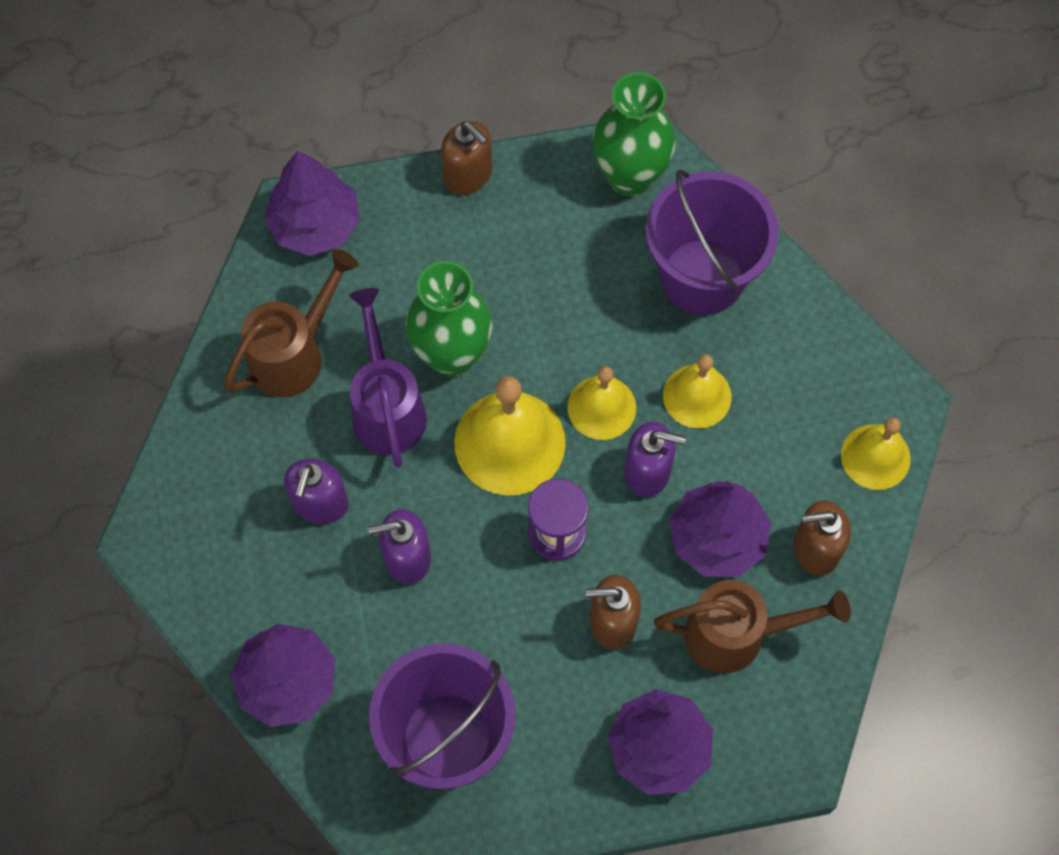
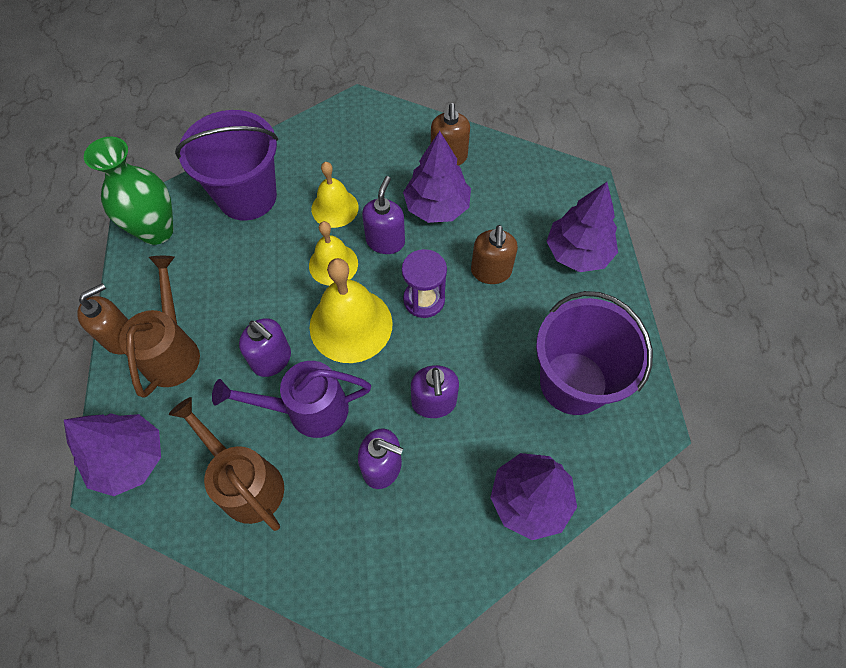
camera: 85 degrees left, 5 degrees down
green vase [406,261,492,376] -> purple soap dispenser [239,318,291,377]
brown watering can [654,580,851,673] -> brown watering can moved to [119,256,200,398]
yellow bell [841,417,911,490] -> none

